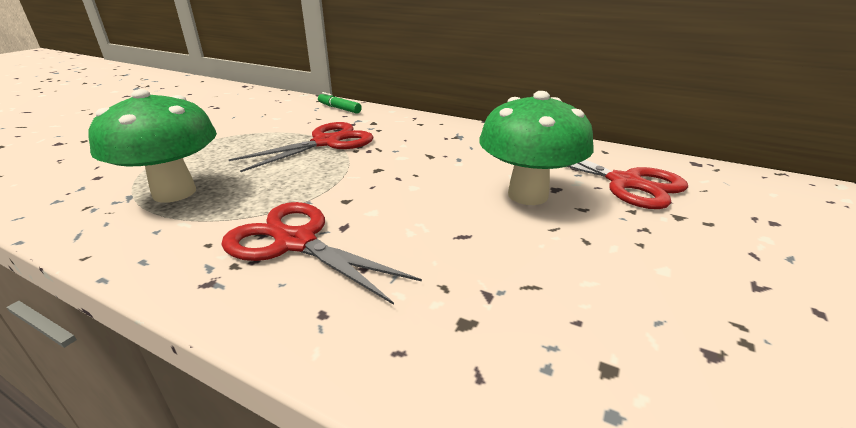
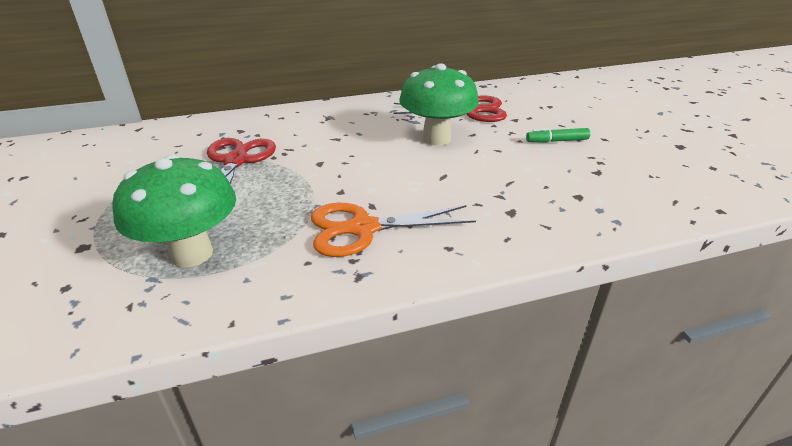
camera: 45 degrees left, 5 degrees up
red scissors [221,202,422,305] -> orange scissors [311,203,476,257]
green marker [318,92,362,114] -> green marker moved to [526,128,590,143]

